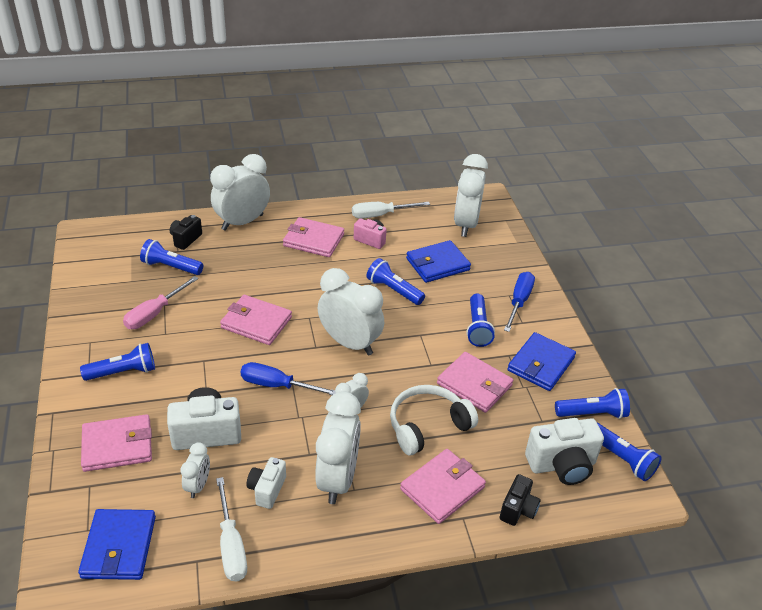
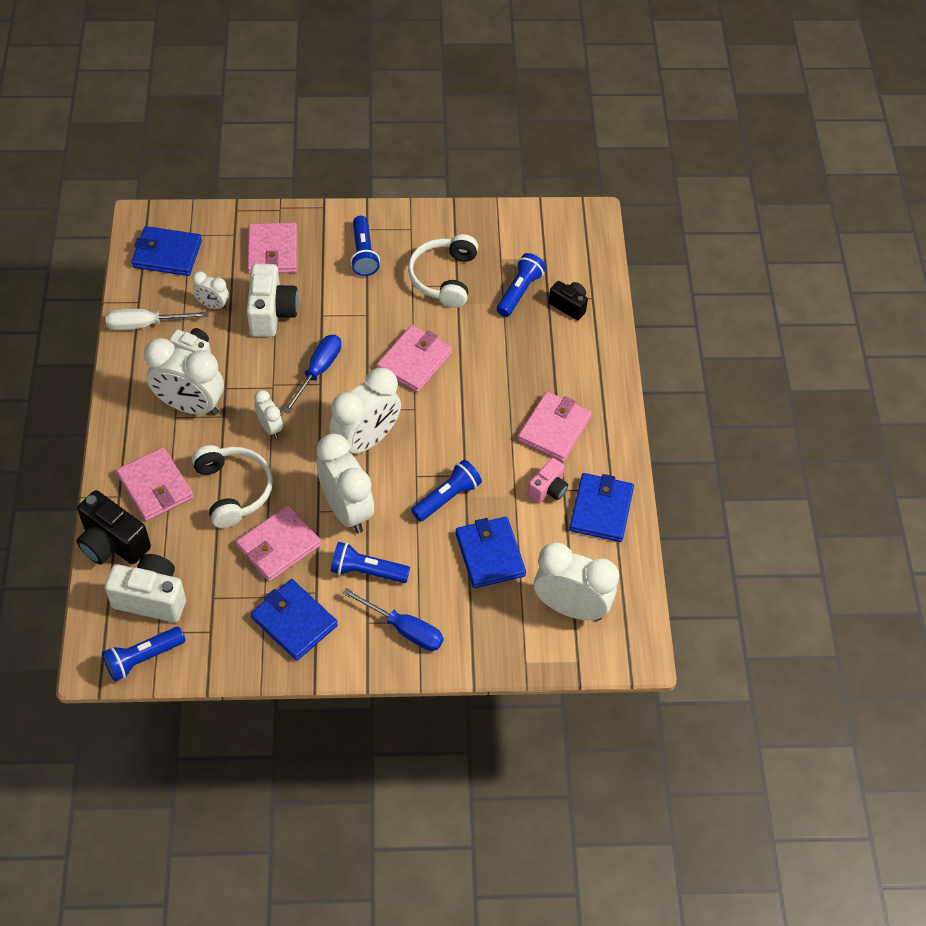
camera: 100 degrees right, 15 degrees up
pink screwdriver [123,276,199,329] -> white headphones [408,234,478,308]
white clock [210,154,270,231] -> white clock moved to [316,434,374,534]
white screwdriver [352,202,430,219] -> blue wallet [569,473,634,542]
black camera [500,474,541,526] -> black camera [77,490,151,565], size x1.67
white camera [525,418,604,485] -> white camera turned 105 degrees clockwise [105,554,186,622]
blue flashlight [555,388,630,419] -> none

